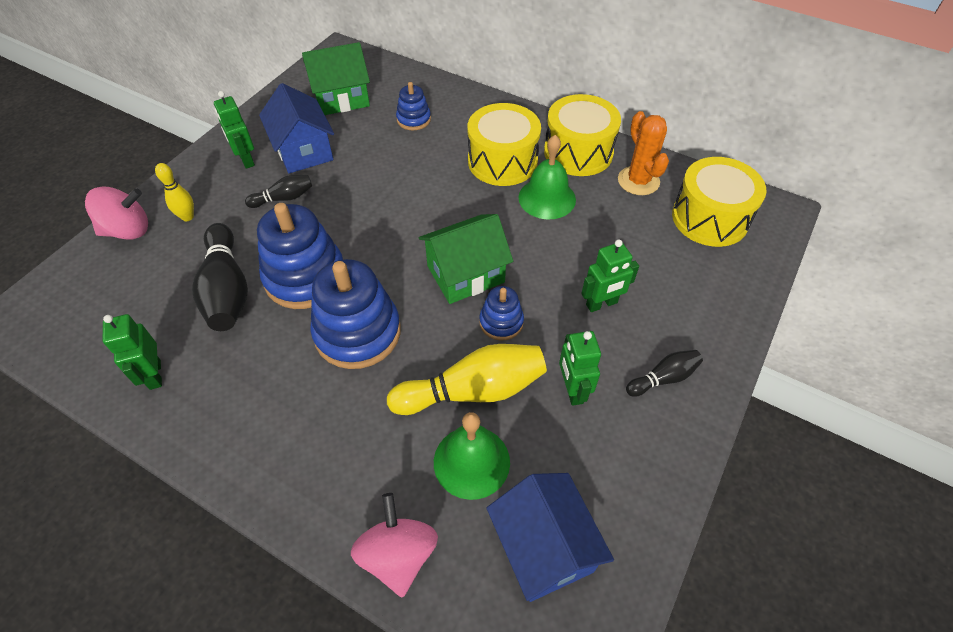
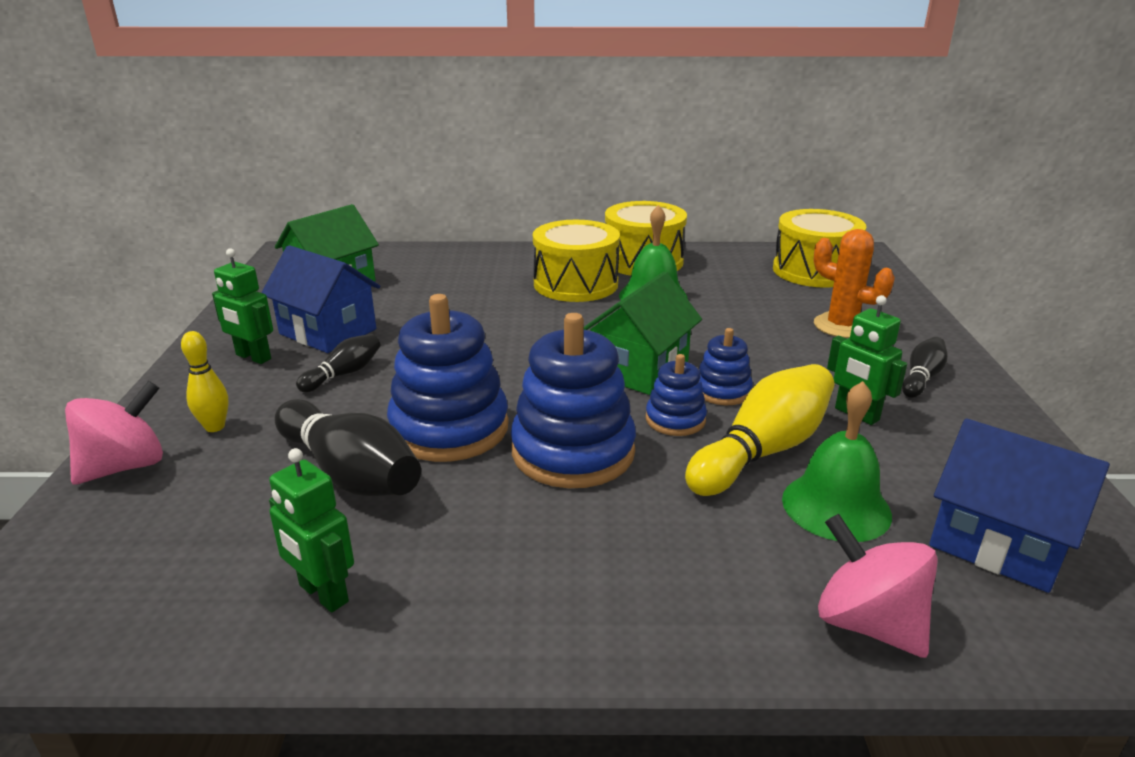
camera: 30 degrees left, 25 degrees down
blue stacking toy [396,82,431,130] -> blue stacking toy moved to [646,354,707,436]
green robot [581,239,639,312] -> none
orange cactus [618,111,669,195] -> orange cactus moved to [814,229,895,338]

